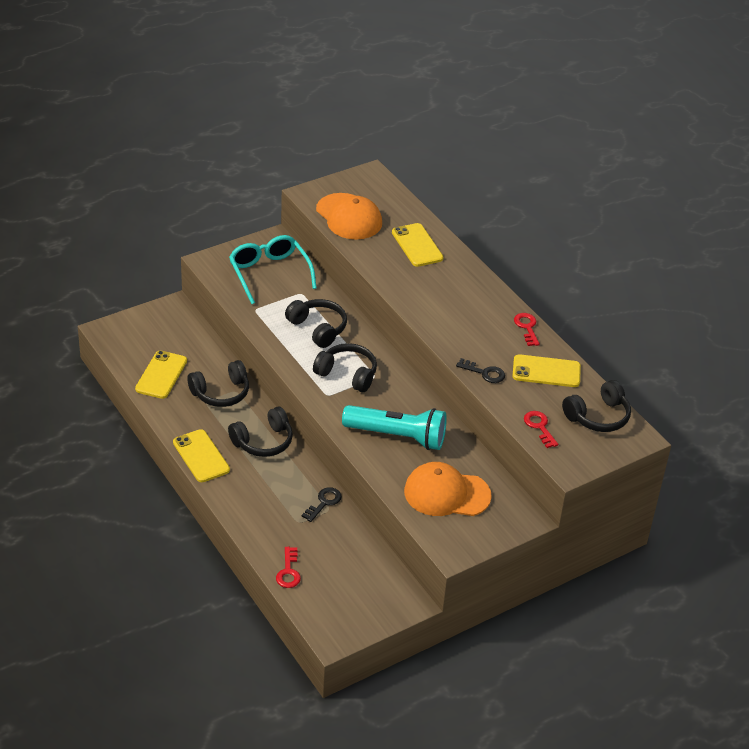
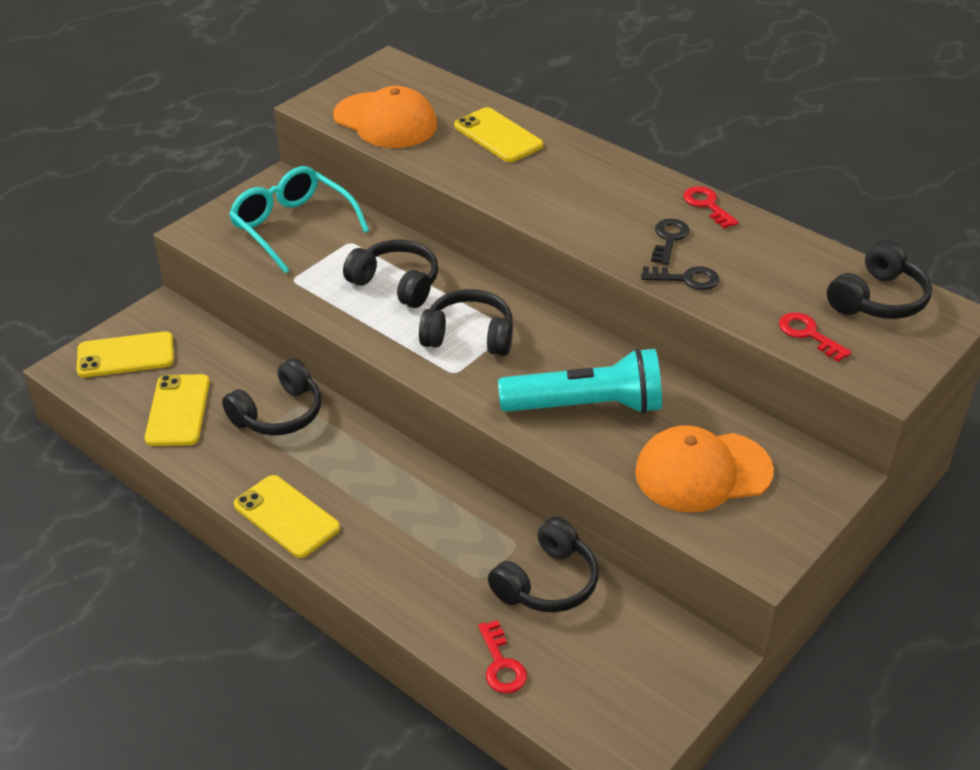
camera: 15 degrees left, 0 degrees up
black headphones [228,407,293,457] -> black headphones moved to [488,517,599,613]
black key [302,487,342,522] -> black key moved to [651,219,690,265]
yellow phone [513,354,581,387] -> yellow phone moved to [77,332,174,377]

